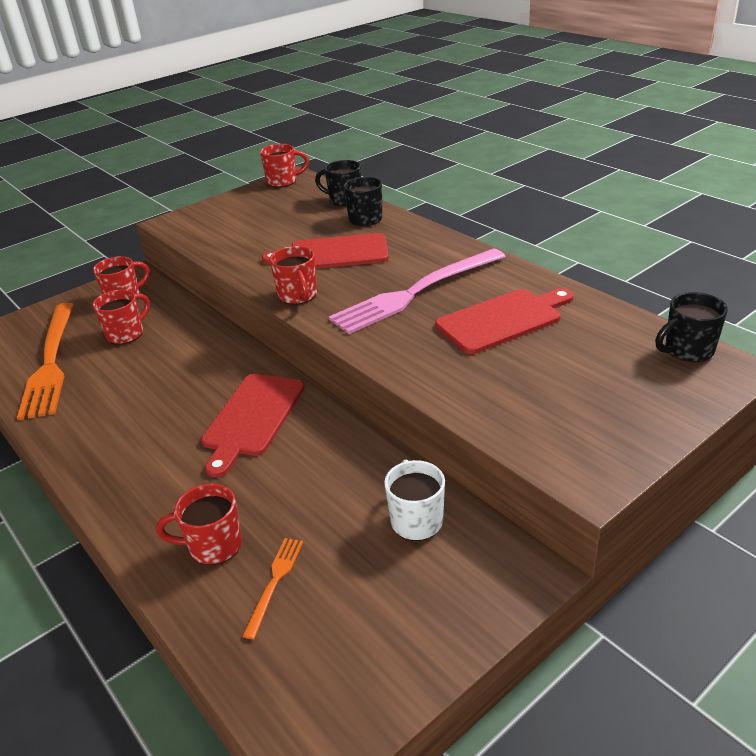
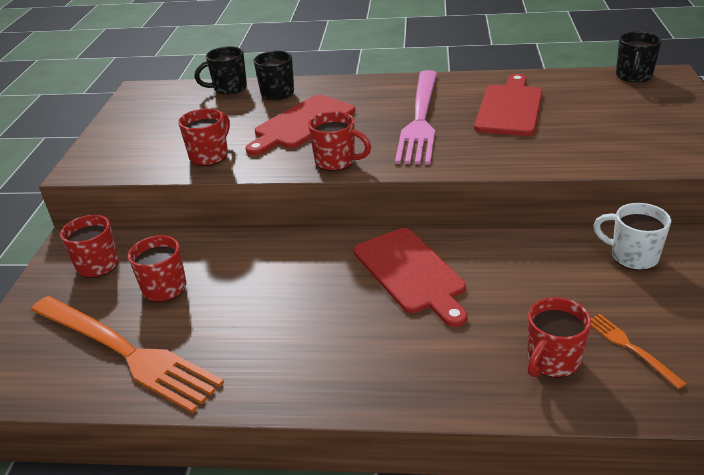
camera: 45 degrees left, 0 degrees up
red mug [260,144,309,187] -> red mug moved to [178,108,230,166]

